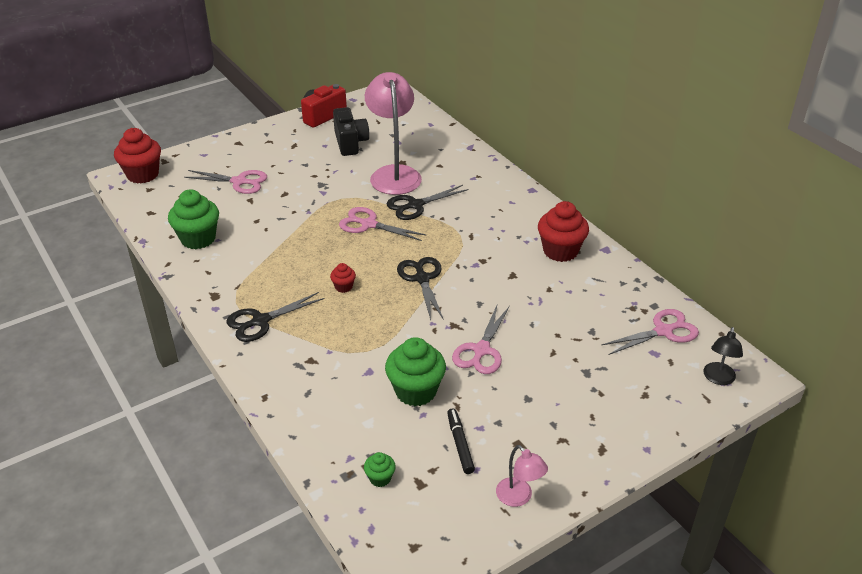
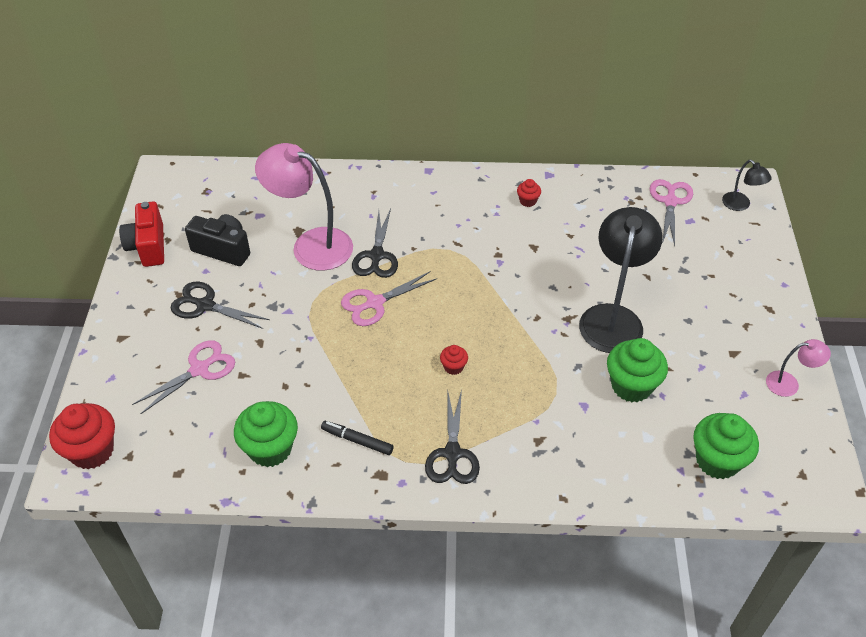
camera: 55 degrees left, 10 degrees up
green cupcake [364,452,396,487] -> green cupcake [693,413,759,479], size x2.08
black scissors [397,257,444,320] -> black scissors moved to [171,282,270,329]
black marker [447,408,475,474] -> black marker moved to [321,421,394,455]
pink scissors [452,303,510,374] -> black lamp [579,207,663,353]
red cupcake [538,201,589,262] -> red cupcake [517,179,541,207], size x0.48

